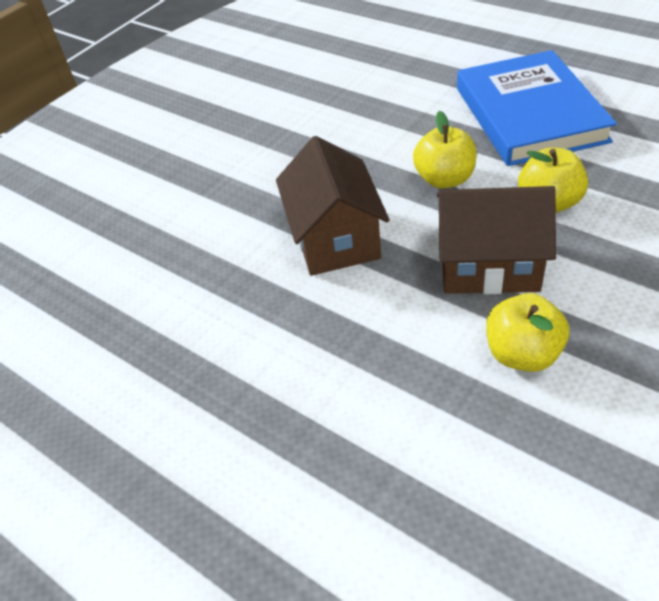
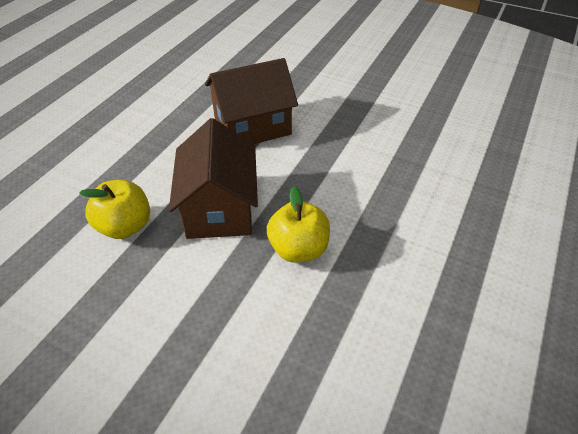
camera: 75 degrees right, 0 degrees up
yellow apple [413,111,477,189] -> none
blue book [457,50,617,166] -> none

